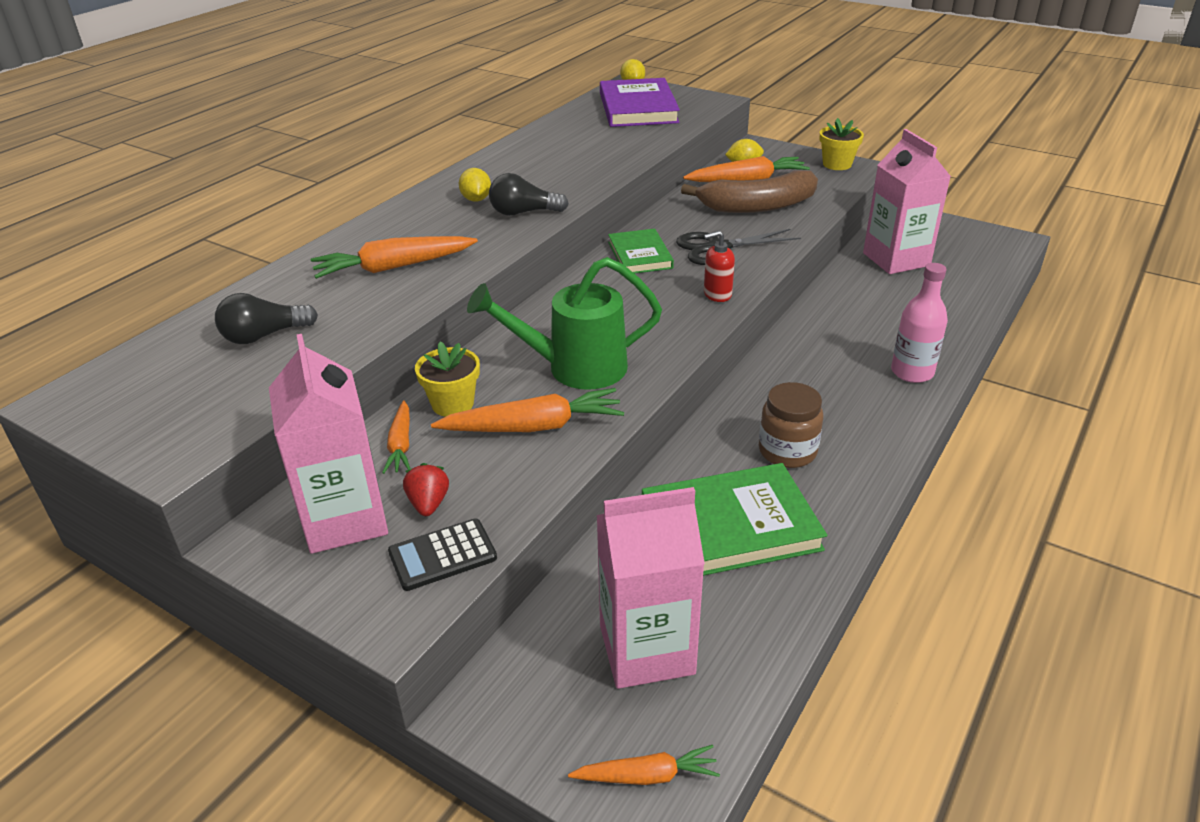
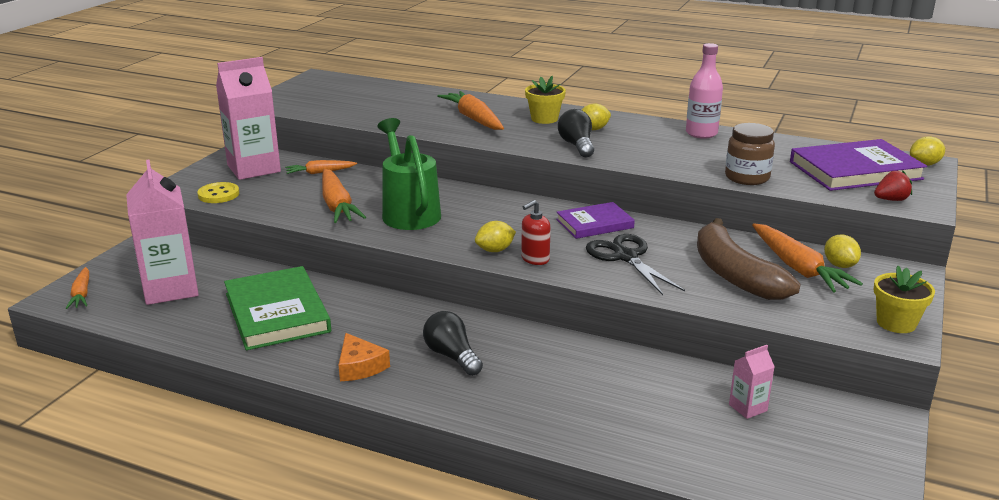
camera: 80 degrees right, 10 degrees down
black light bulb [215,293,318,344] -> black light bulb moved to [423,311,483,376]
black calculator [388,518,497,591] -> yellow button [197,182,239,203]
red strawberry [403,463,449,516] -> red strawberry moved to [874,171,912,201]
yellow flower pot [415,342,480,417] -> yellow flower pot moved to [525,76,566,124]
green book [608,228,674,274] -> purple book [556,202,635,239]
red soap dispenser [704,230,735,302] -> red soap dispenser turned 105 degrees counterclockwise [521,200,551,265]
brown jar [759,382,823,468] -> brown jar moved to [725,123,775,185]
pink carton [863,129,951,274] -> pink carton [729,345,775,419], size x0.45
pink bottle [891,263,948,383] -> pink bottle moved to [686,43,723,139]
none -> orange cheese [339,333,390,381]
none -> yellow lemon [475,221,516,252]

